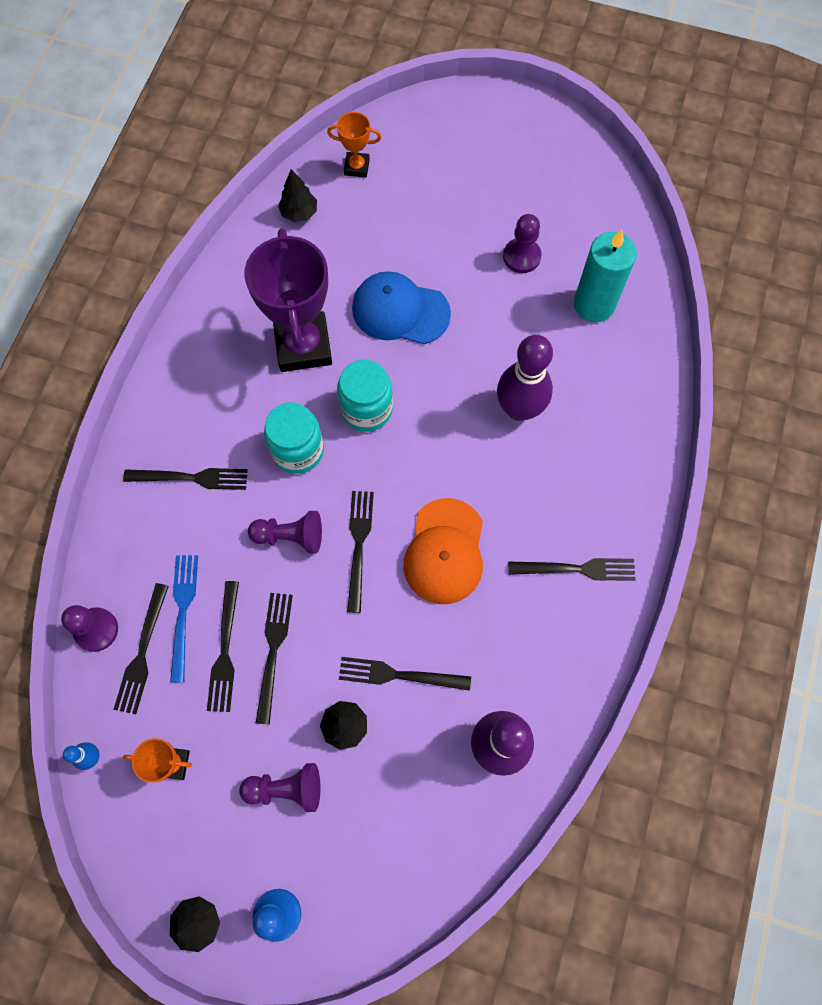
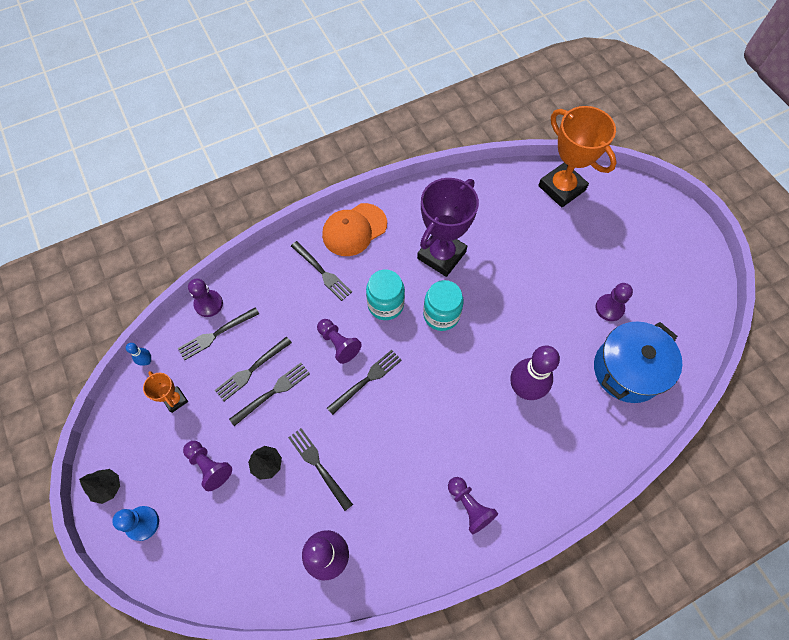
camera: 45 degrees right, 5 degrees down
blue fork [170,555,198,683] -> none
black tree [278,169,317,222] -> none
orange trophy [327,112,381,178] -> orange trophy [538,106,617,208], size x2.11
blue cap [352,271,451,344] -> none
orange cap [404,498,483,604] -> orange cap moved to [322,203,387,256]
black fork [508,558,636,581] -> purple pawn [448,477,498,535]
turquoise candle [574,230,637,322] -> blue pot [594,321,682,403]

